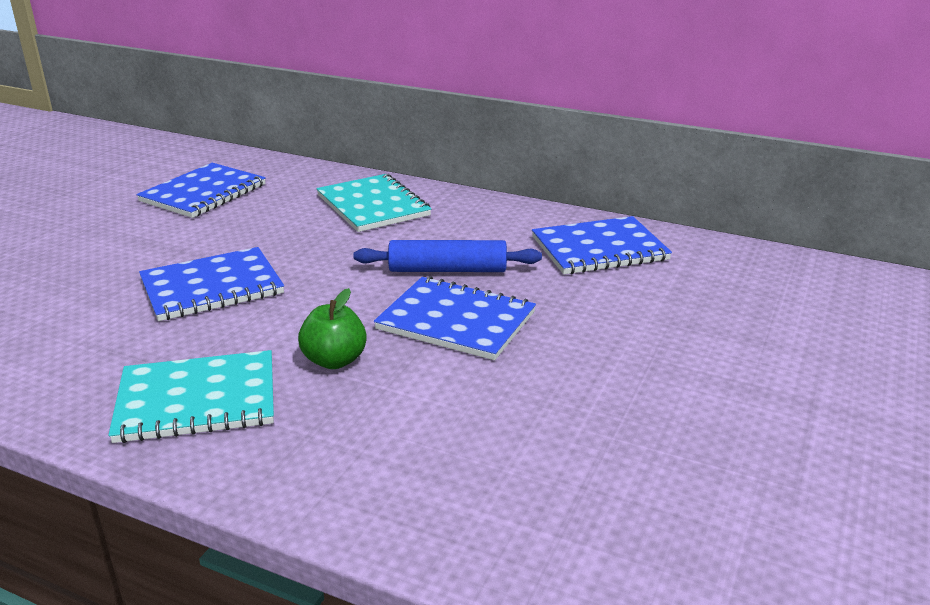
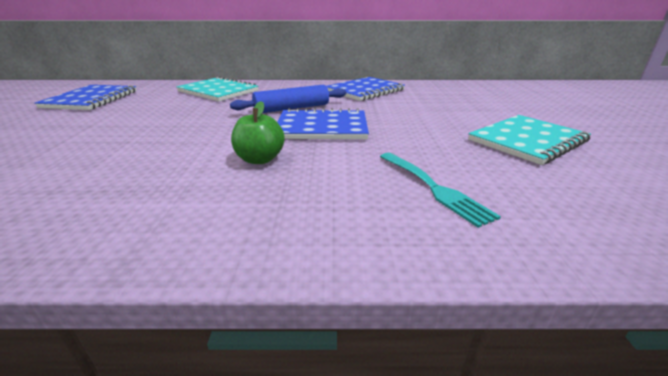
camera: 25 degrees left, 0 degrees up
turquoise notebook [108,350,274,443] -> turquoise notebook moved to [468,115,591,165]
blue notebook [139,247,284,321] -> none
none -> turquoise fork [380,153,501,228]

